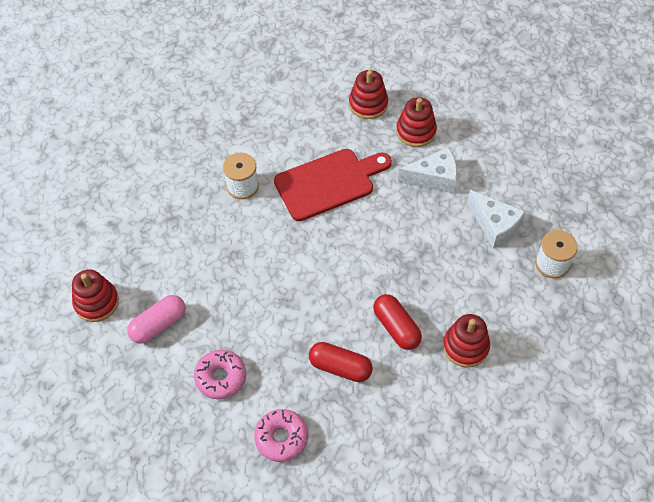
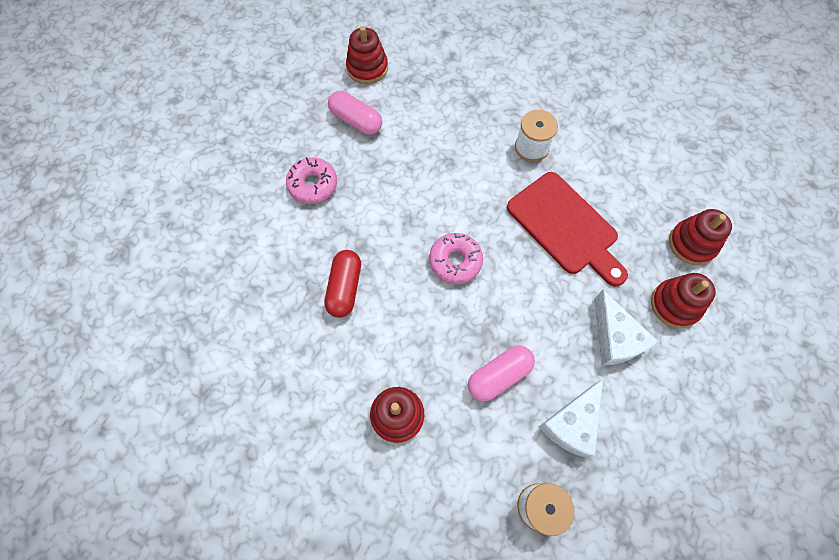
camera: 75 degrees right, 10 degrees up
pink donut [254,409,308,462] -> pink donut moved to [429,233,483,284]
red capsule [373,294,422,350] -> none
none -> pink capsule [468,345,535,401]

